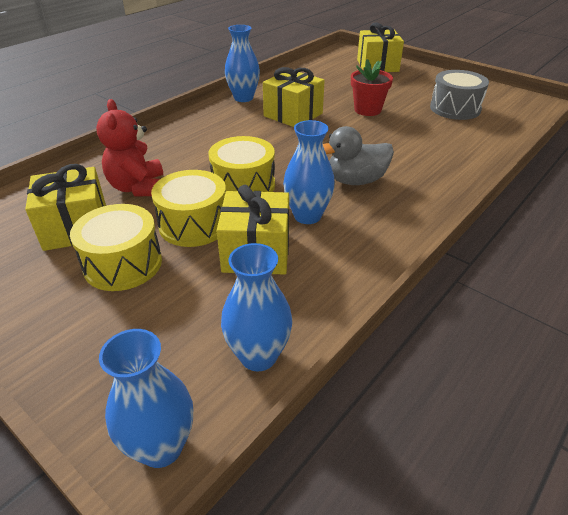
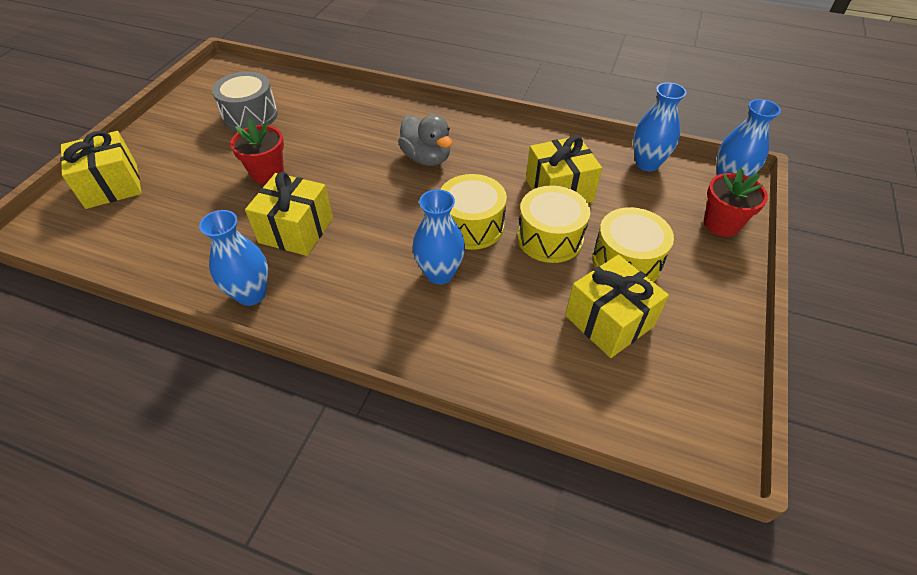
camera: 110 degrees left, 10 degrees up
red teddy bear [96,99,163,196] -> none
blue vase [283,120,335,224] -> blue vase moved to [412,189,465,284]
none -> red flower pot [704,168,768,237]

